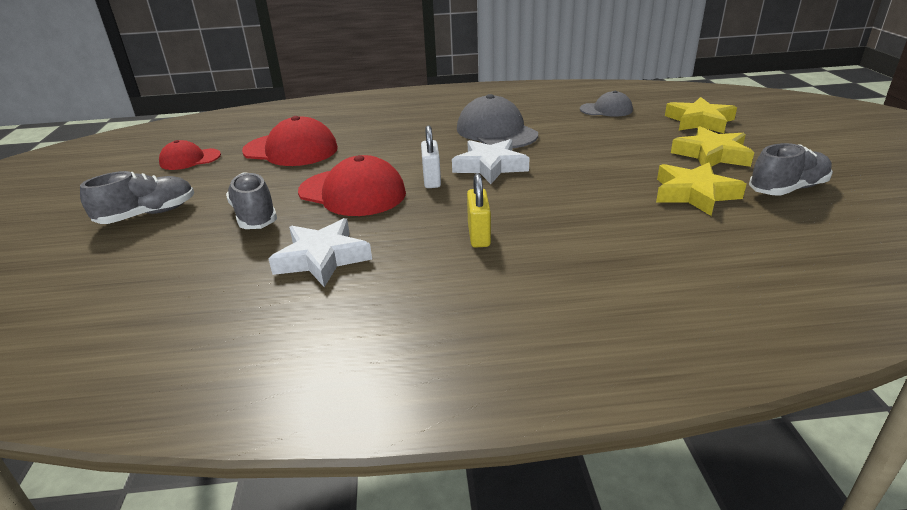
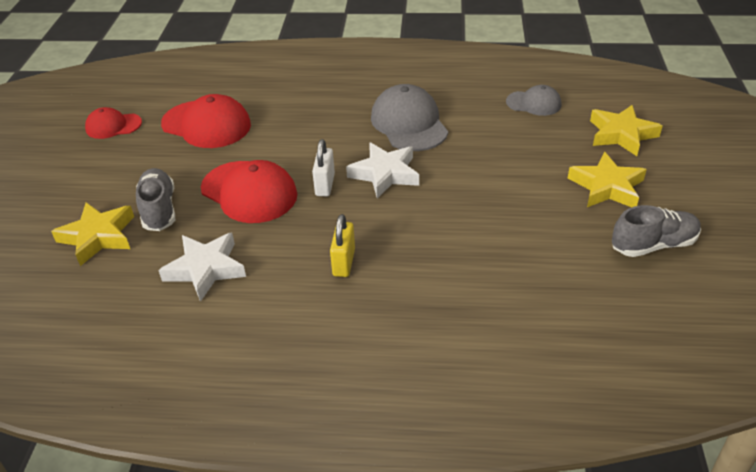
camera: 10 degrees right, 10 degrees up
grey shoe [80,171,194,224] -> none
yellow star [656,162,747,216] -> yellow star moved to [51,202,134,266]

